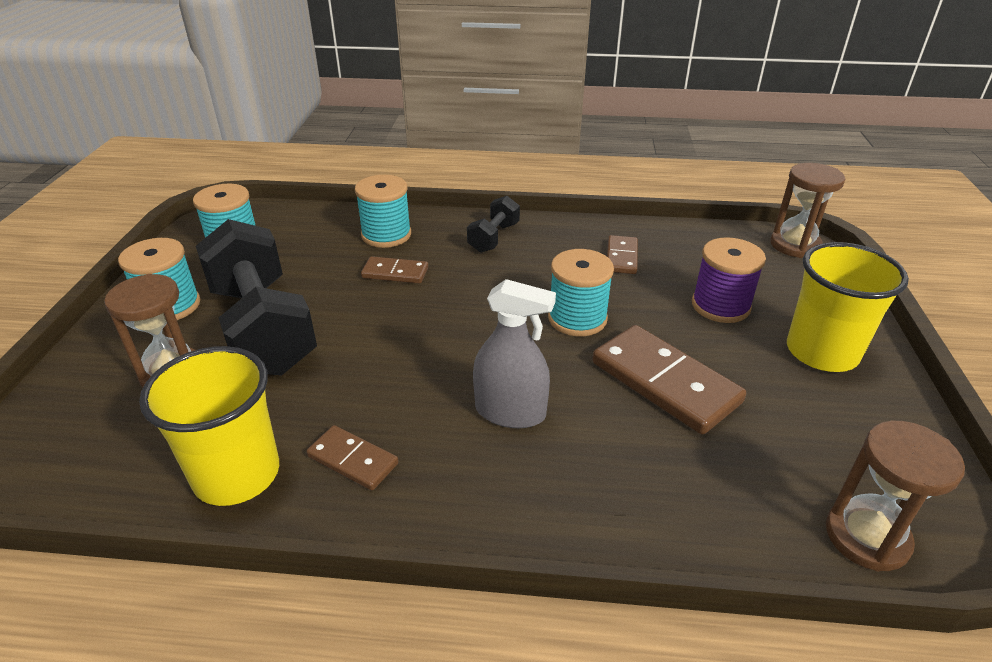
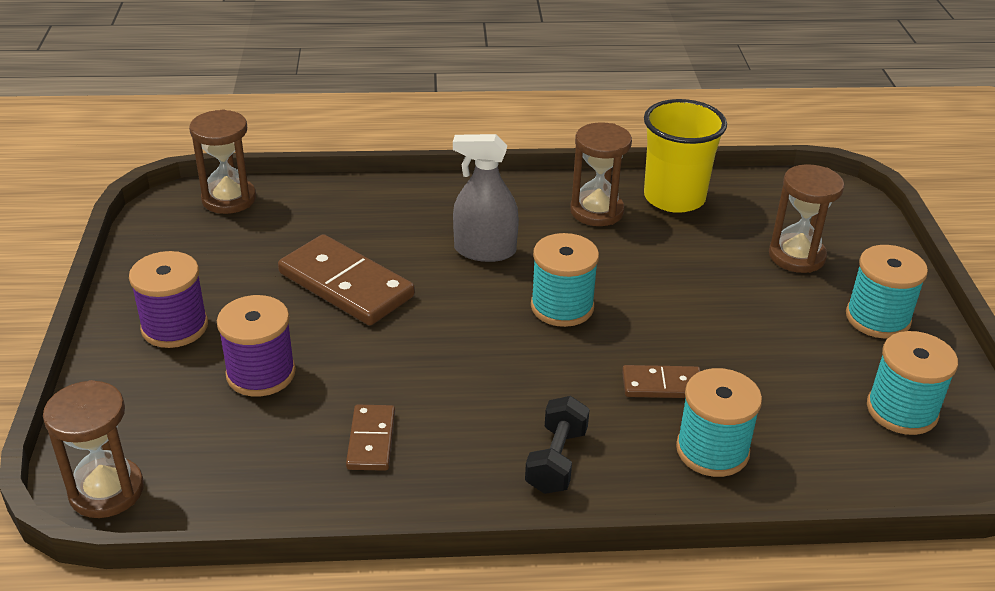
camera: 170 degrees right, 0 degrees up
black dumbbell [196,219,317,376] -> none
brown domino [306,425,399,490] -> brown hourglass [570,122,632,226]
turquoise spool [548,249,614,336] -> turquoise spool moved to [531,233,599,327]
yellow cup [787,242,909,372] -> purple spool [129,251,208,348]

